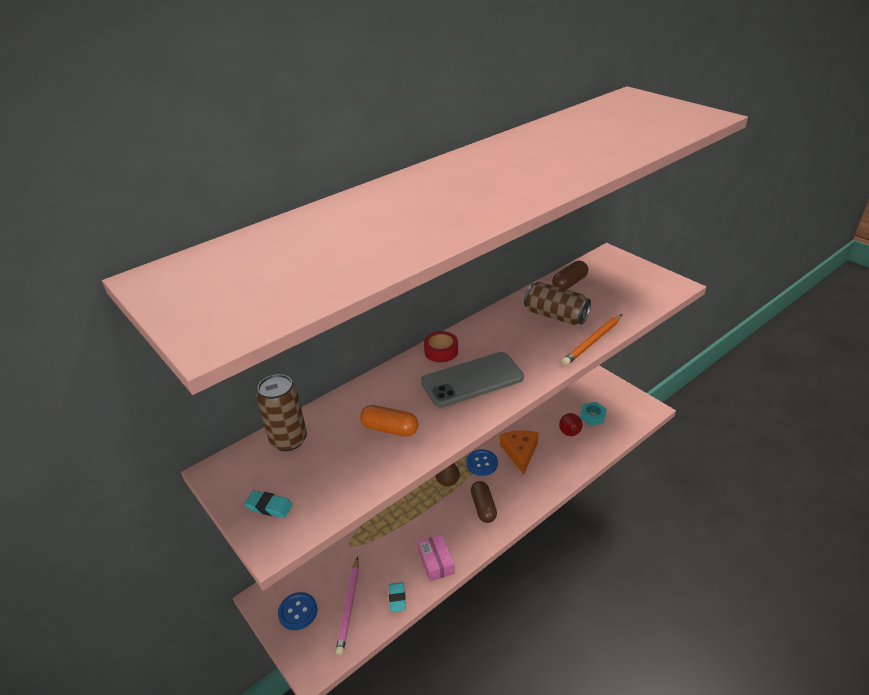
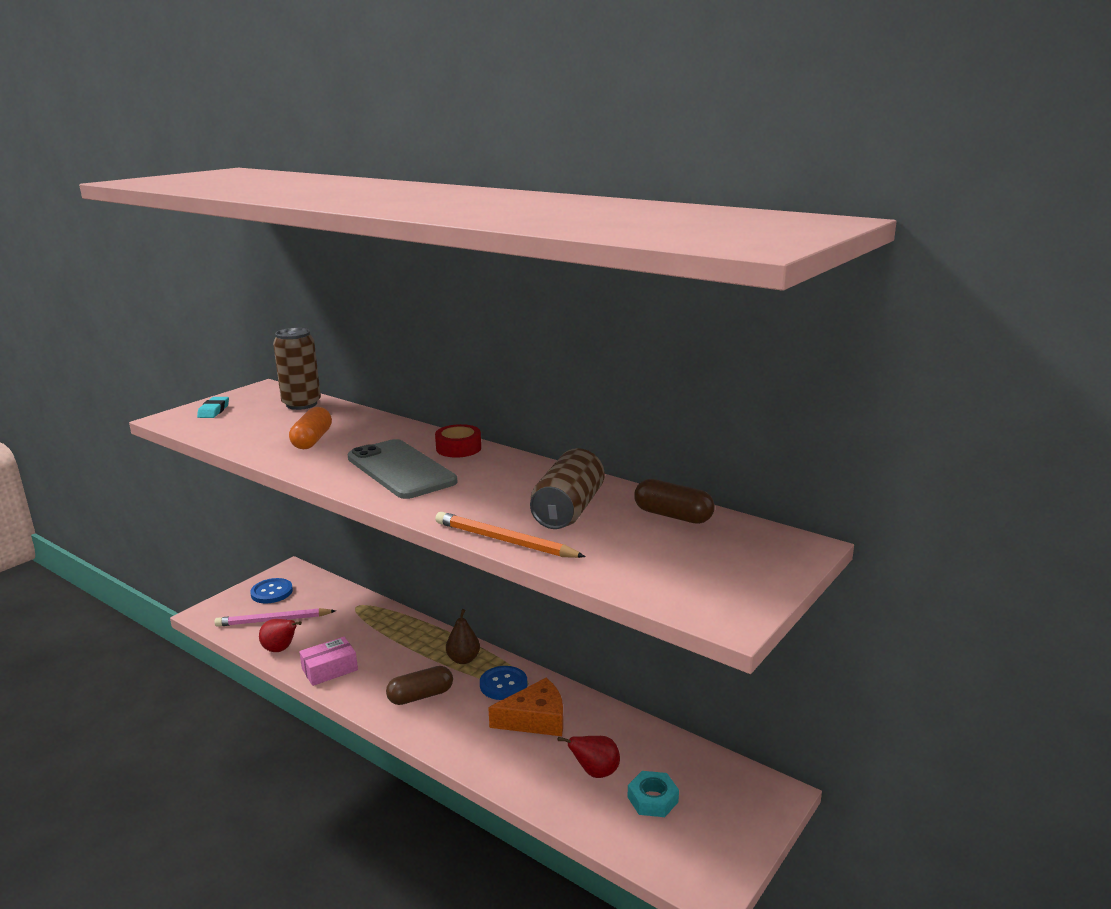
camera: 75 degrees right, 15 degrees down
turquoise eraser [389,582,406,612] -> red pear [259,619,302,652]

